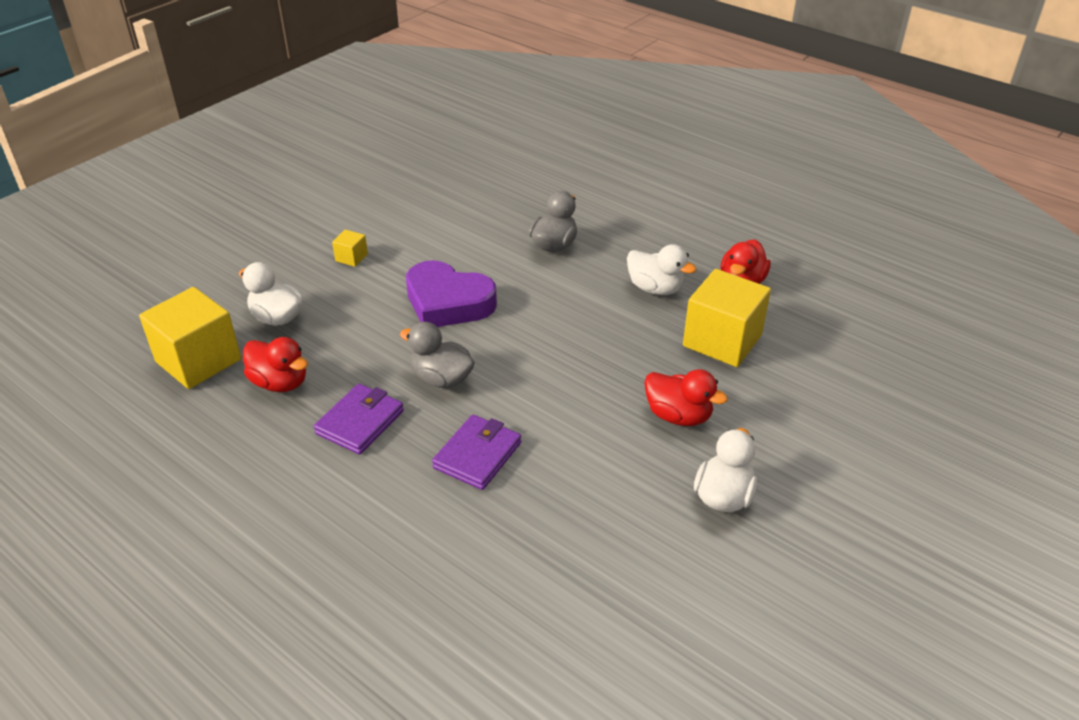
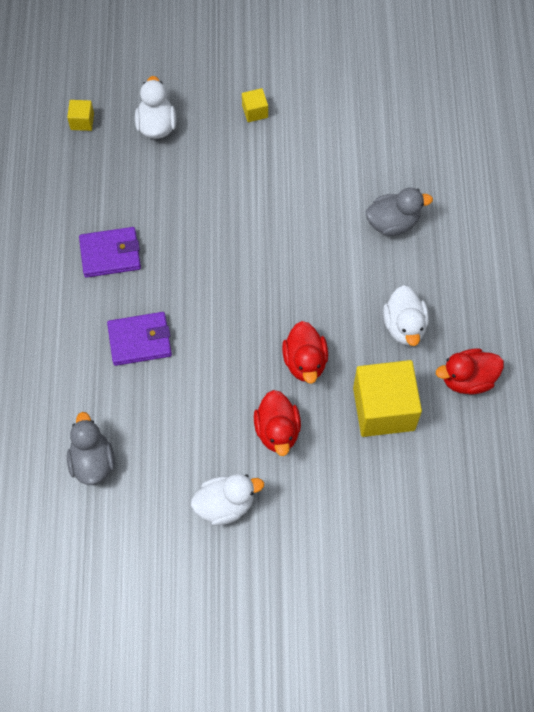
camera: 50 degrees right, 25 degrees up
yellow cube [139,287,241,389] -> yellow cube [67,100,94,131], size x0.44
red duck [243,337,308,392] -> red duck moved to [282,321,328,384]
grey duck [400,322,475,388] -> grey duck moved to [67,412,115,485]
purple heart [406,260,497,327] -> none

